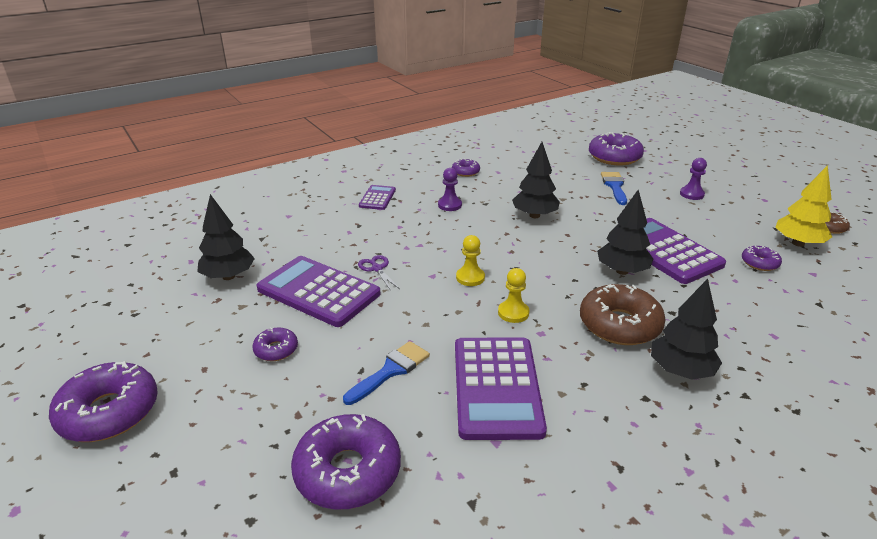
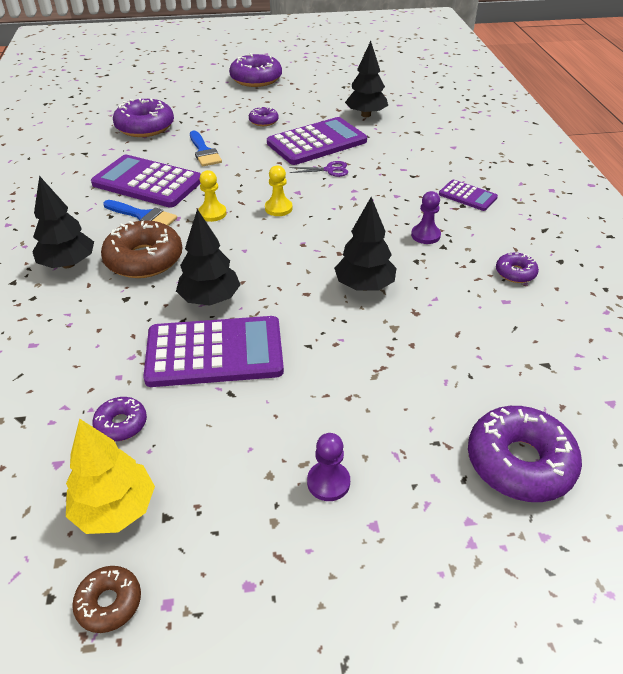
camera: 115 degrees right, 10 degrees up
blue brush [601,172,627,205] -> blue brush moved to [103,200,177,226]

